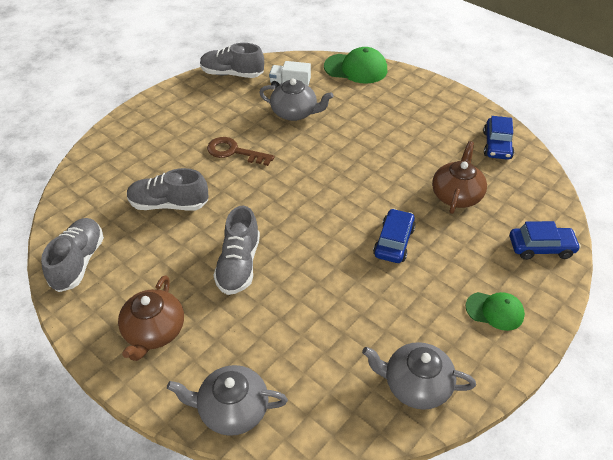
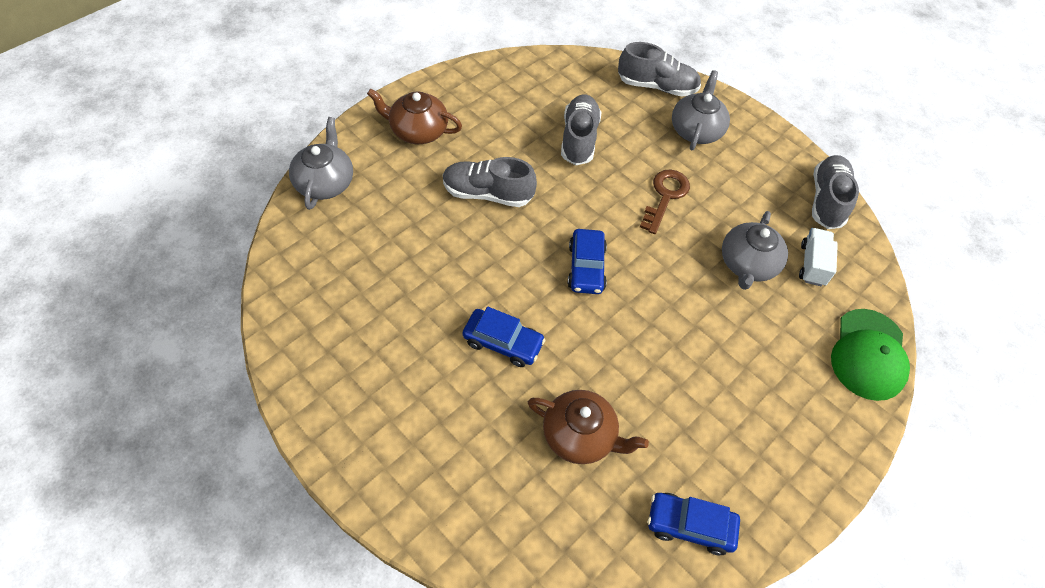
camera: 90 degrees right, 10 degrees up
grey shoe [41,218,104,292] -> grey shoe moved to [618,42,701,96]
grey teapot [362,342,476,410] -> grey teapot moved to [672,70,730,150]
green cap [466,292,525,331] -> none
blue car [510,221,581,260] -> blue car moved to [568,229,607,294]

